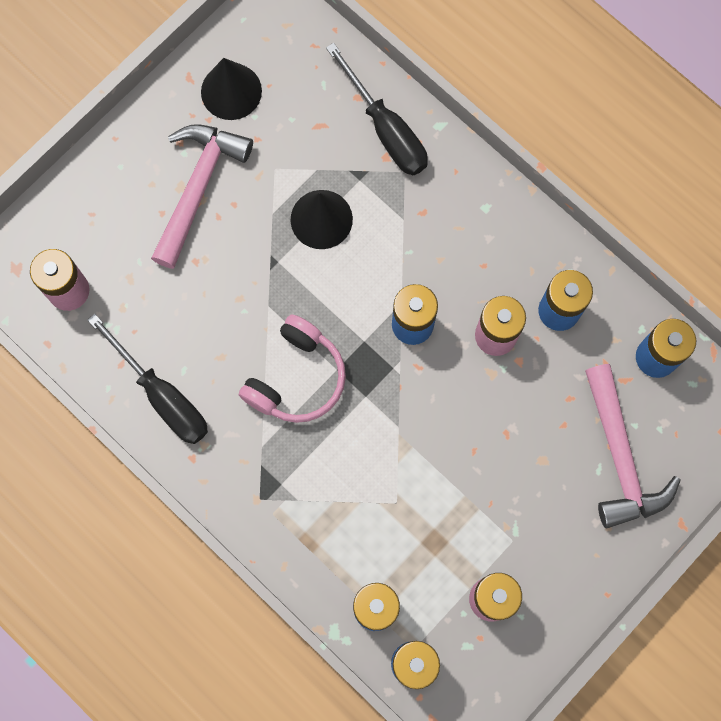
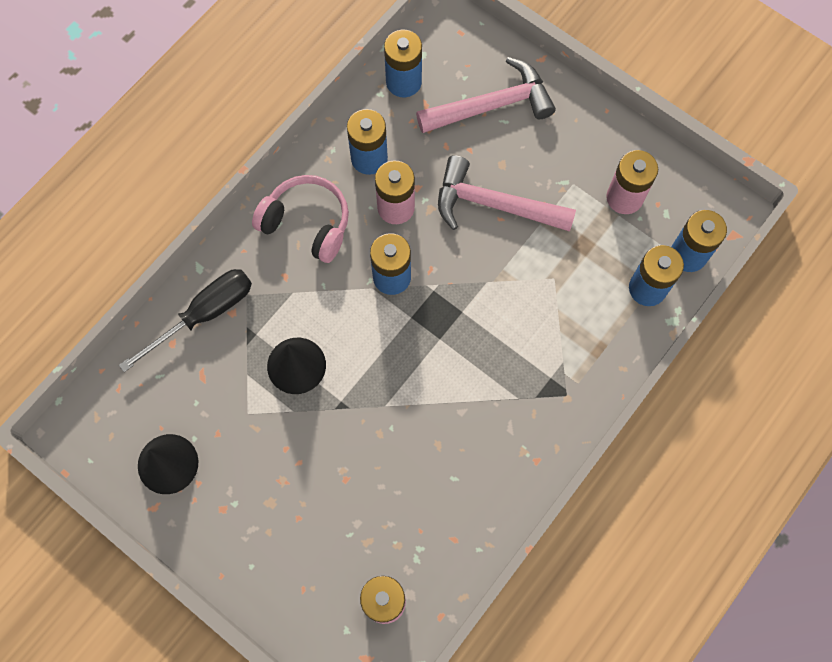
camera: 95 degrees left, 5 degrees down
black screwdriver [87,314,208,444] -> none
pink hammer [151,124,253,269] -> pink hammer moved to [438,155,576,232]
pink headphones [239,315,346,423] -> pink headphones moved to [252,175,349,263]

